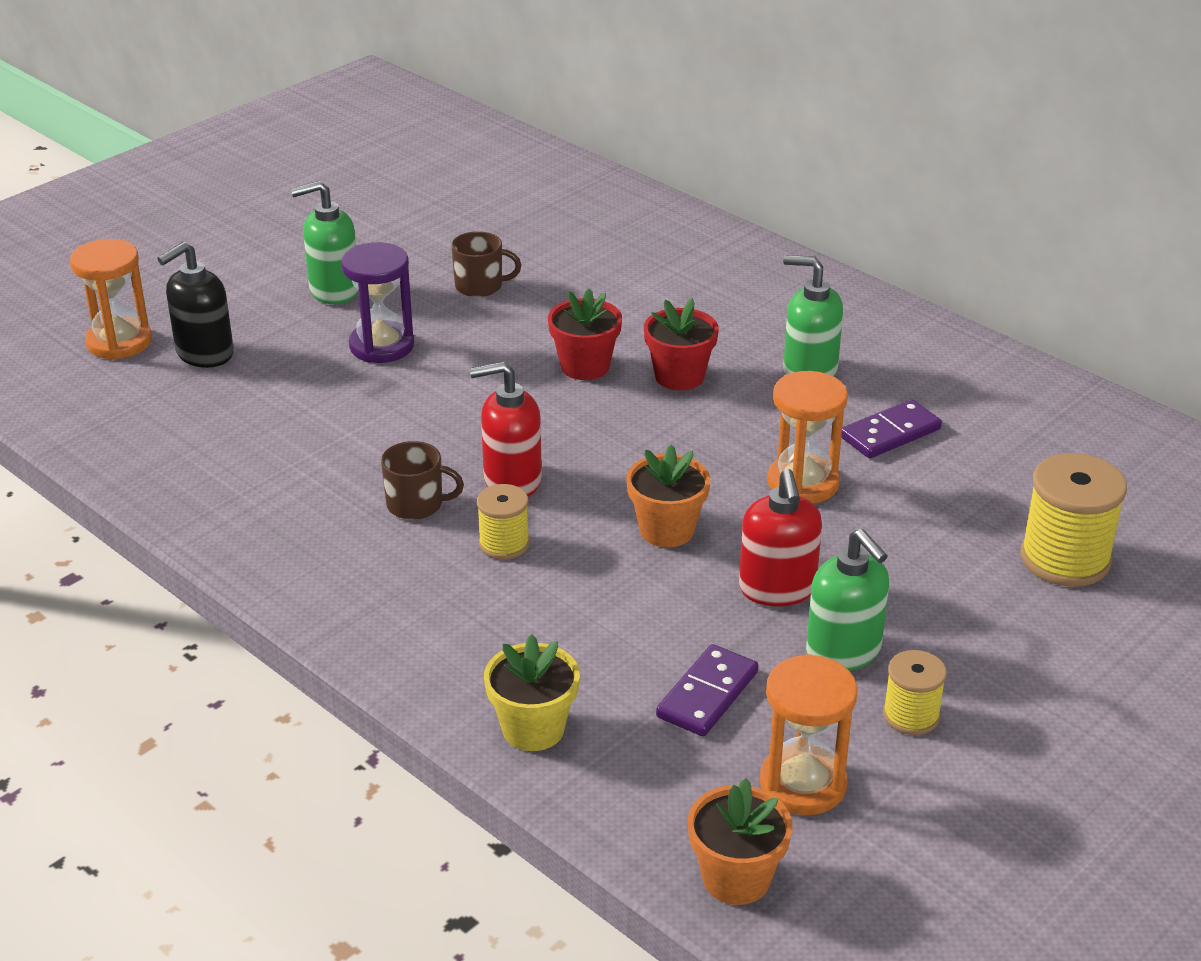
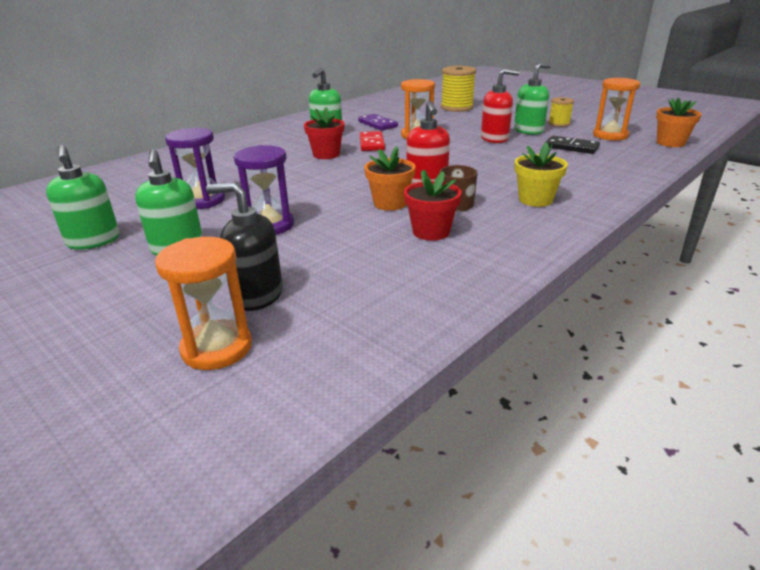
camera: 90 degrees left, 5 degrees down
black soap dispenser [157,242,234,368] -> black soap dispenser turned 150 degrees clockwise [206,182,283,311]
brown mug [451,231,521,297] -> purple hourglass [165,128,225,209]
yellow spool [477,484,530,560] -> none
yellow flower pot [484,634,580,751] -> yellow flower pot moved to [514,142,568,207]
red flower pot [548,288,622,380] -> red flower pot moved to [404,170,462,241]
orange flower pot [626,445,710,547] -> orange flower pot moved to [364,146,416,211]
purple domino [656,644,758,737] -> black domino [545,136,600,154]
none -> green soap dispenser [46,145,119,250]
none -> red domino [360,131,385,151]

